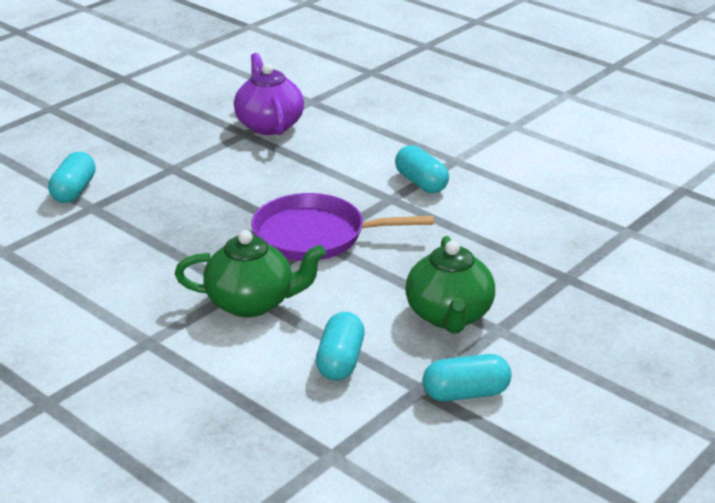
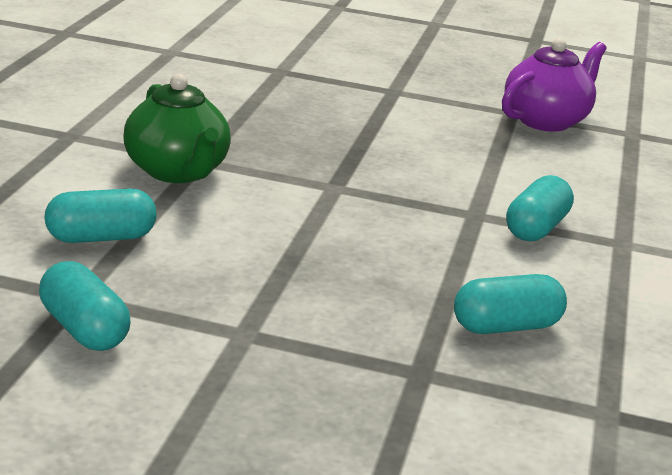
camera: 60 degrees right, 5 degrees down
turquoise capsule [48,152,96,203] -> turquoise capsule moved to [454,274,567,334]
purple pan [251,193,434,261] -> none
green teapot [405,236,495,333] -> none

